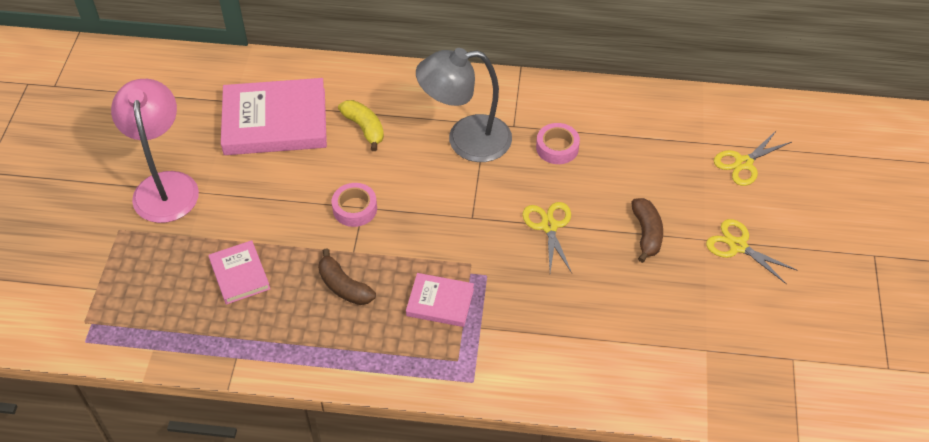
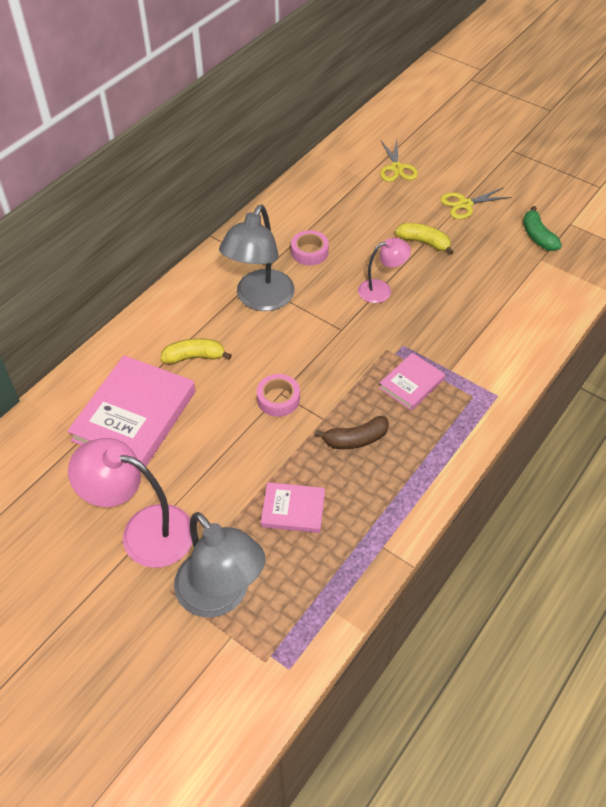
camera: 60 degrees left, 0 degrees up
yellow scissors [522,202,572,273] -> pink lamp [358,238,411,303]
brown banana [631,198,663,263] -> yellow banana [395,223,454,255]
none -> grey lamp [174,512,265,617]
none -> green banana [523,206,562,251]

